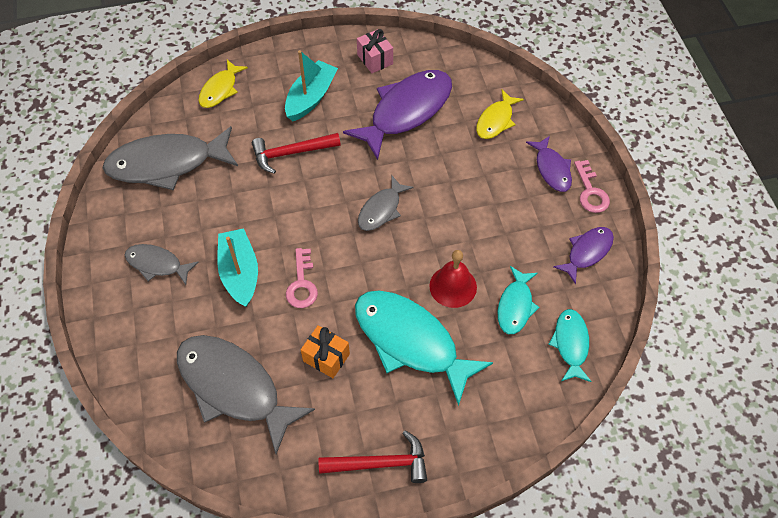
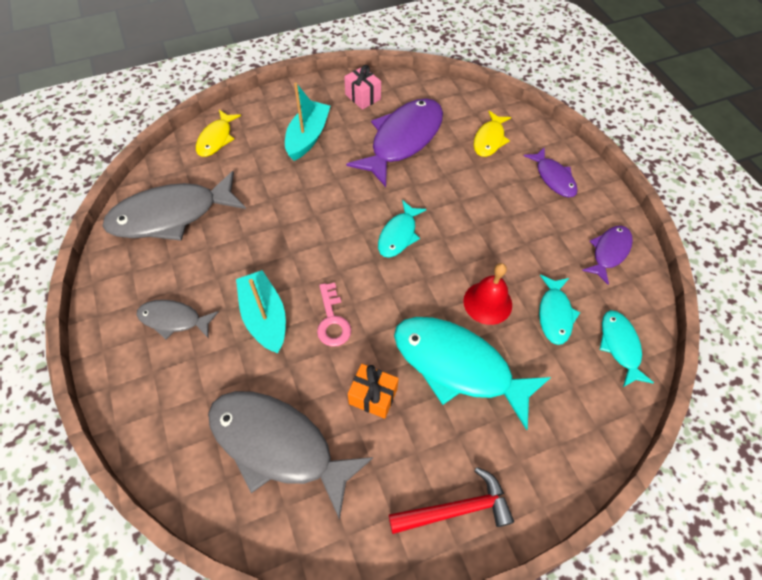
camera: 10 degrees left, 0 degrees up
red hammer [252,133,341,174] -> none
grey fish [358,176,414,231] -> turquoise fish [378,200,427,258]
pink key [574,160,610,213] -> none

